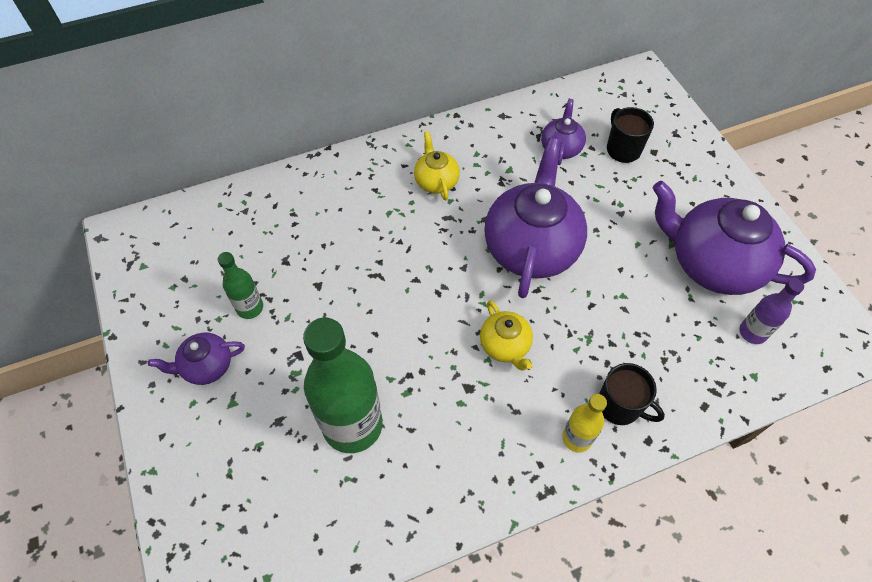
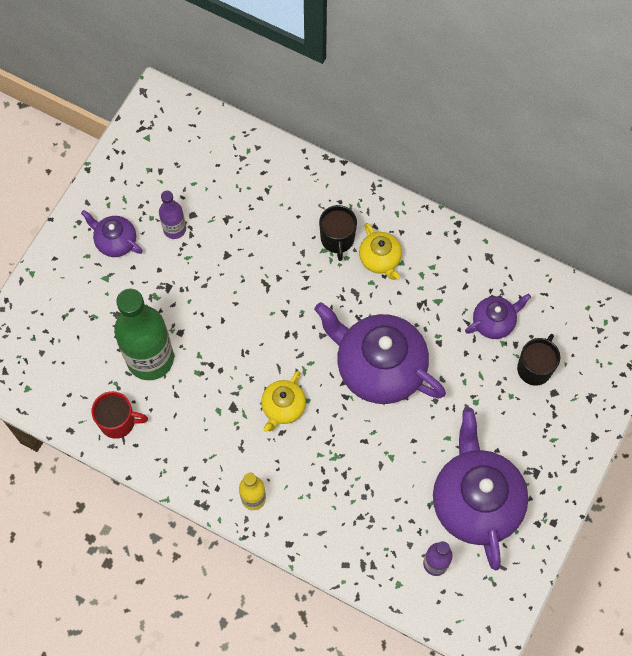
camera: 50 degrees right, 10 degrees up
green bottle [218,252,263,319] -> purple bottle [159,191,186,239]
yellow teapot [414,131,460,200] -> yellow teapot turned 120 degrees clockwise [359,223,402,280]
purple teapot [484,138,587,298] -> purple teapot turned 120 degrees counterclockwise [314,302,446,404]
black mug [599,363,665,425] -> black mug moved to [319,205,357,261]
none -> red mug [91,391,148,439]

